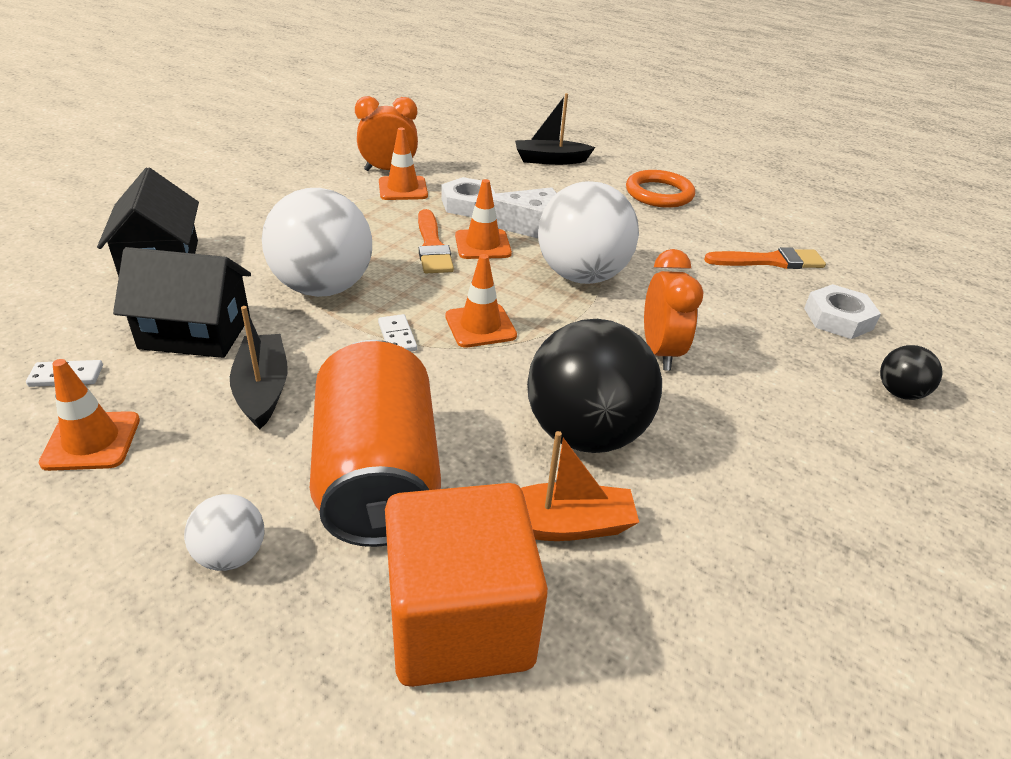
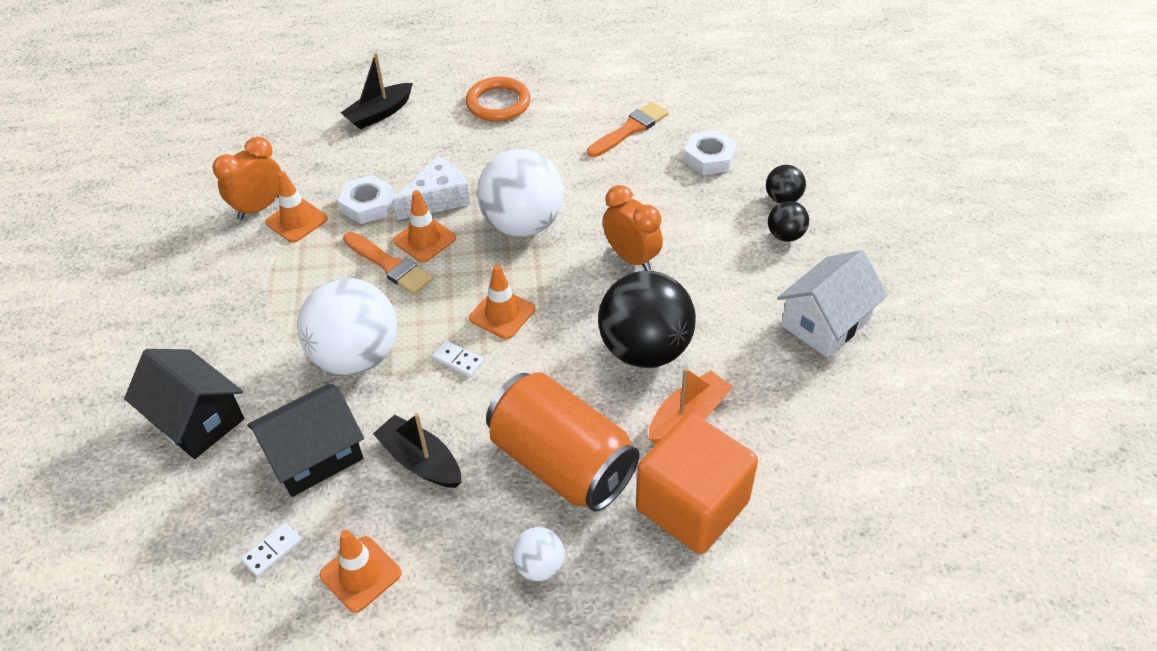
camera: 35 degrees left, 10 degrees up
none -> black ball [768,201,809,242]
none -> white house [777,250,888,357]

